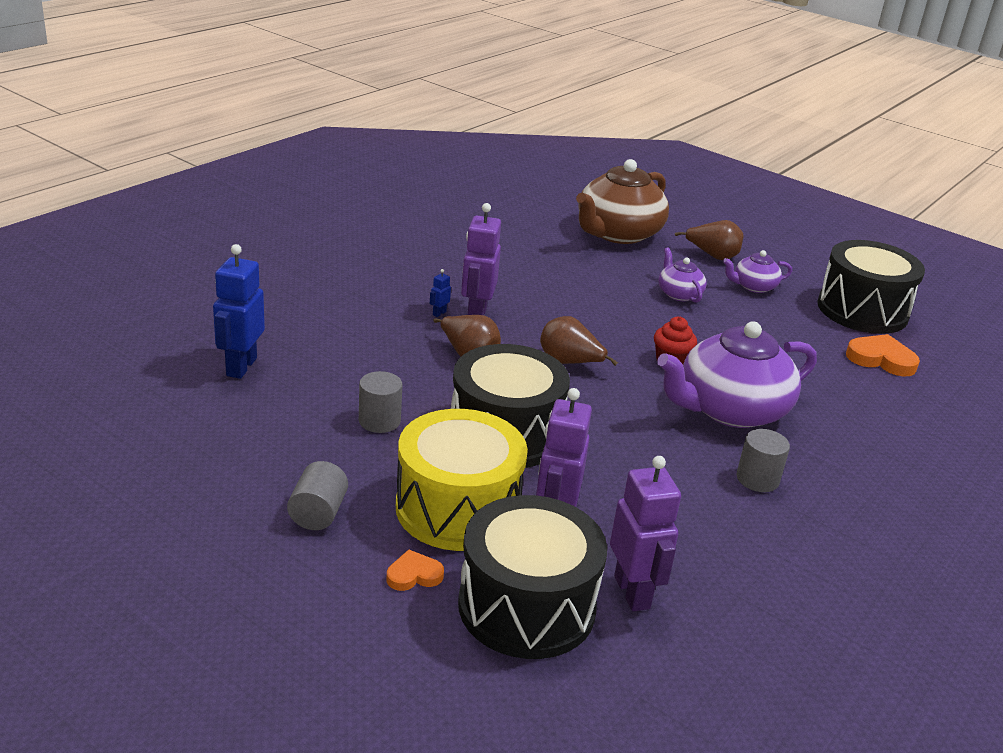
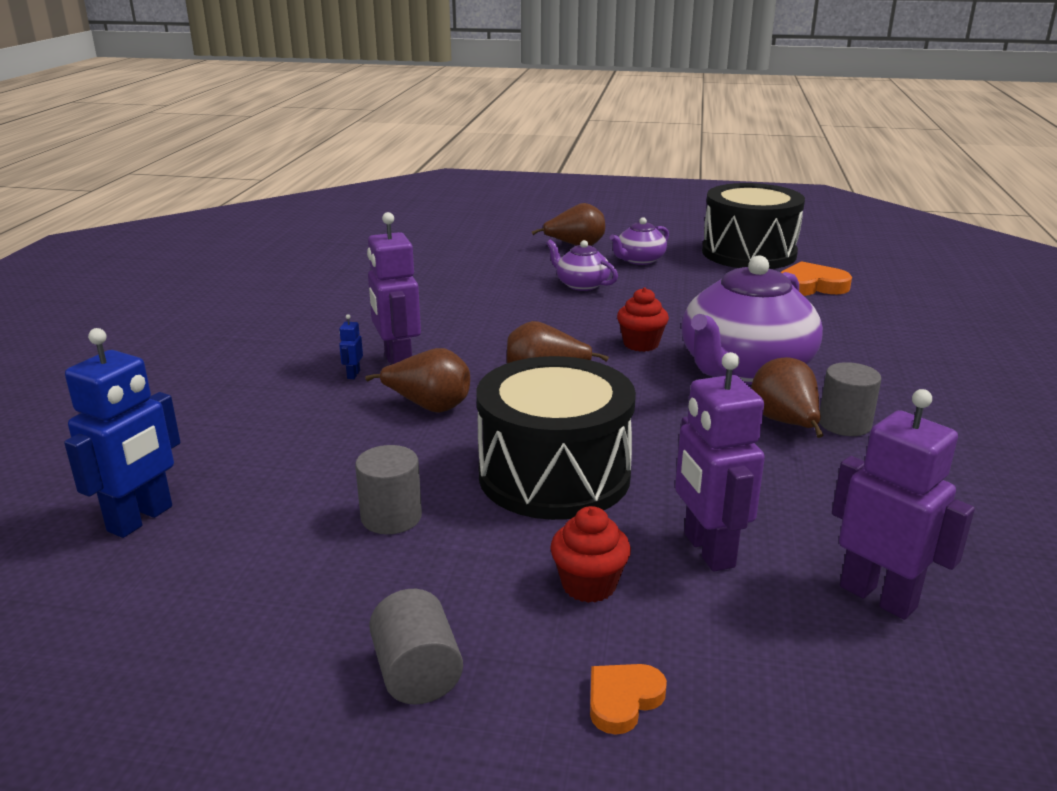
camera: 25 degrees left, 5 degrees down
blue robot [213,244,265,379] -> blue robot turned 135 degrees counterclockwise [64,328,180,538]
yellow drum [396,409,528,551] -> red cupcake [550,506,631,603]
black drum [458,495,607,659] -> none
brown teapot [576,159,669,244] -> none
none -> brown pear [751,357,824,438]

